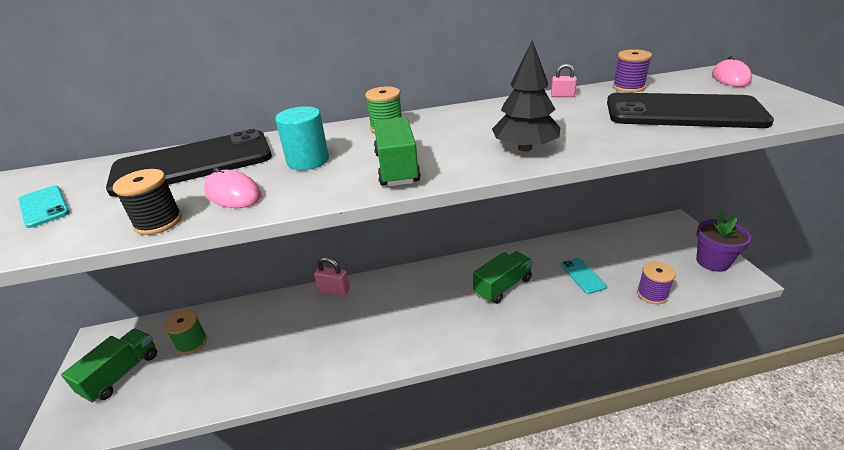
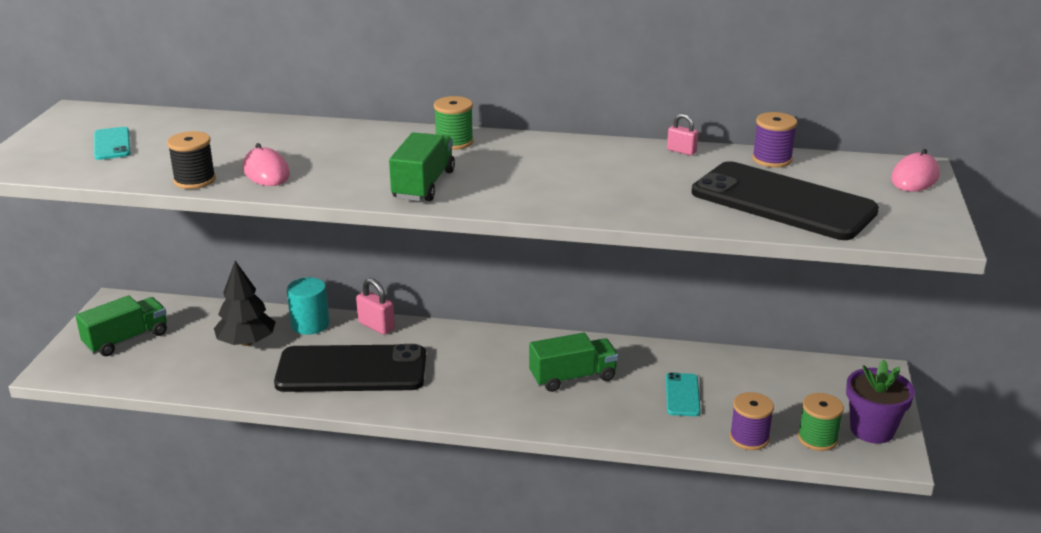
camera: 20 degrees right, 5 degrees down
black phone [106,129,272,197] -> black phone moved to [274,344,426,392]
green spool [164,310,207,355] -> green spool moved to [798,393,844,451]
turquoise cylinder [275,106,329,170] -> turquoise cylinder moved to [287,277,329,335]
black tree [492,40,560,151] -> black tree moved to [214,261,276,346]

